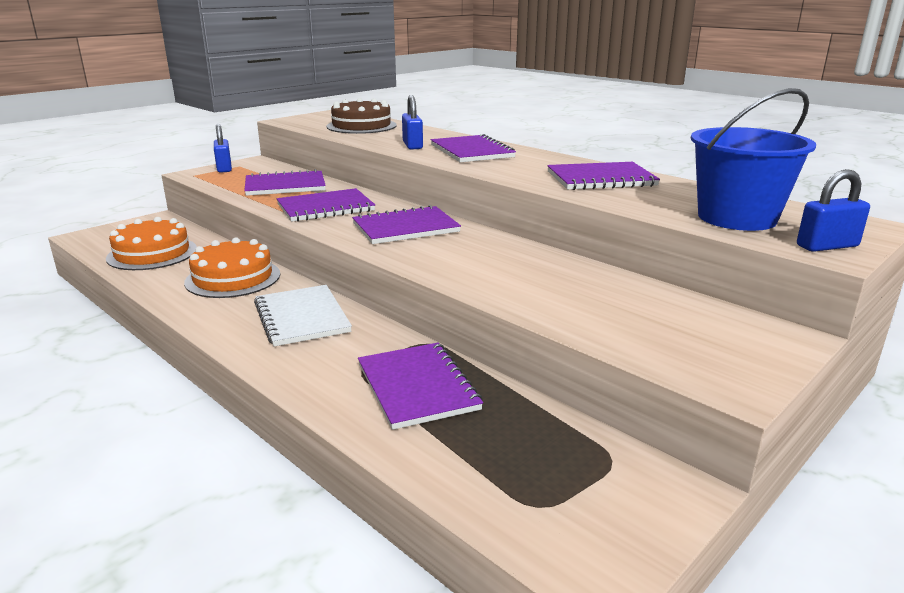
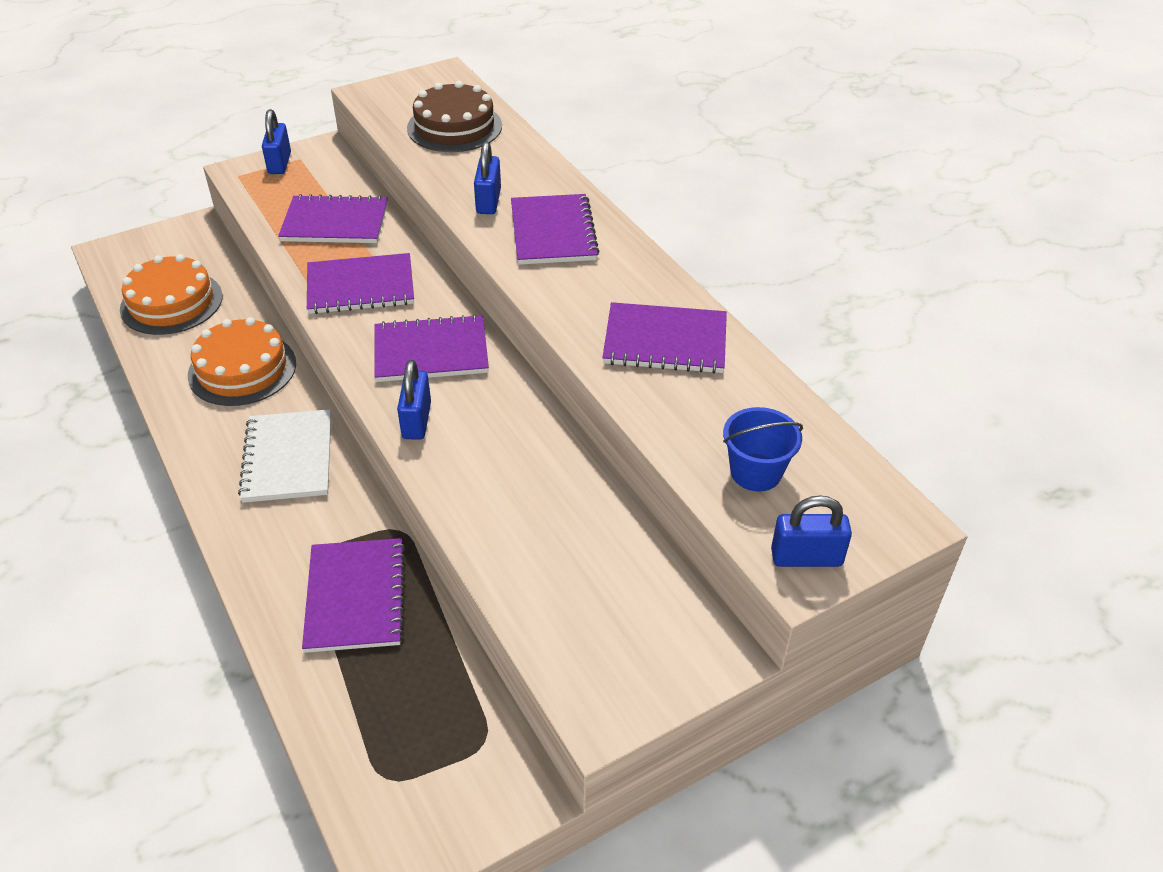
camera: 15 degrees right, 20 degrees up
blue bucket [691,88,816,231] -> blue bucket [723,407,803,492], size x0.57
none -> blue padlock [397,360,431,440]

